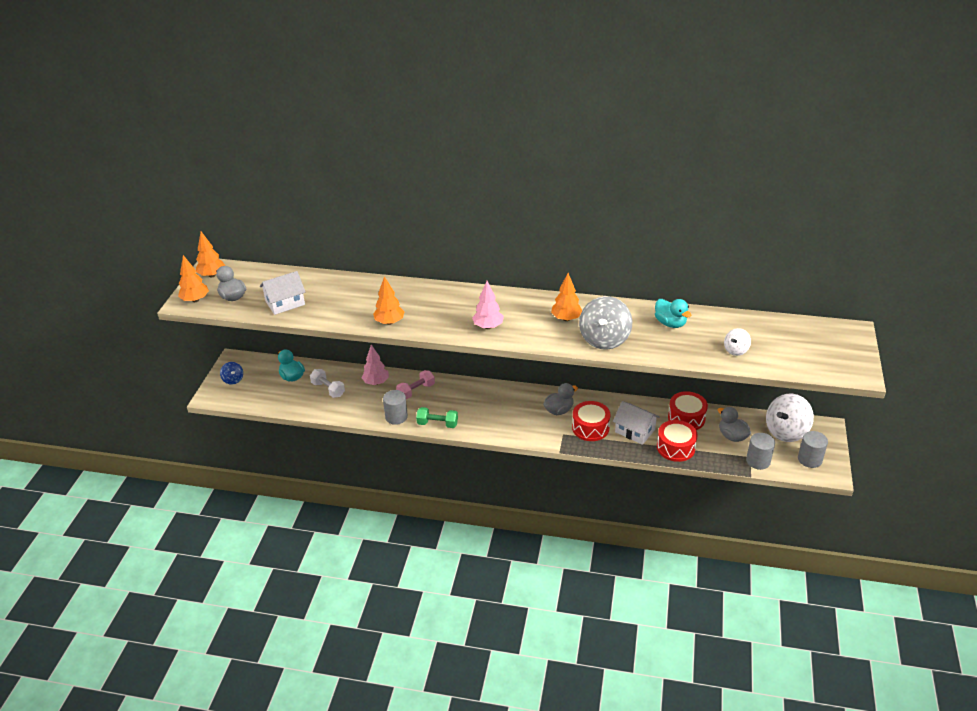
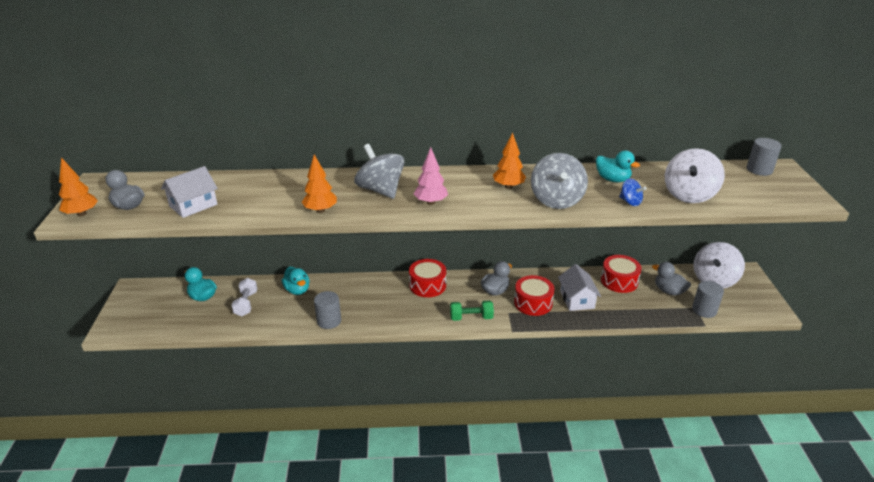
camera: 15 degrees left, 5 degrees down
orange tree [196,232,225,278] -> none
blue spinning top [220,362,243,385] -> blue spinning top moved to [619,178,647,206]
white dumbbell [310,369,345,398] -> white dumbbell turned 60 degrees clockwise [231,278,257,316]
pink tree [362,345,389,385] -> turquoise duck [282,267,309,295]
pink dumbbell [396,370,435,399] -> none
green dumbbell [416,407,458,428] -> green dumbbell moved to [450,301,494,321]
white house [613,401,660,445] -> white house turned 60 degrees clockwise [558,264,601,311]
red drum [657,420,698,462] -> red drum moved to [409,259,446,297]
white spinning top [724,328,751,356] -> white spinning top [665,148,725,203], size x1.95
grey cylinder [798,431,828,468] -> grey cylinder moved to [747,138,782,176]
none -> grey spinning top [354,144,404,199]

